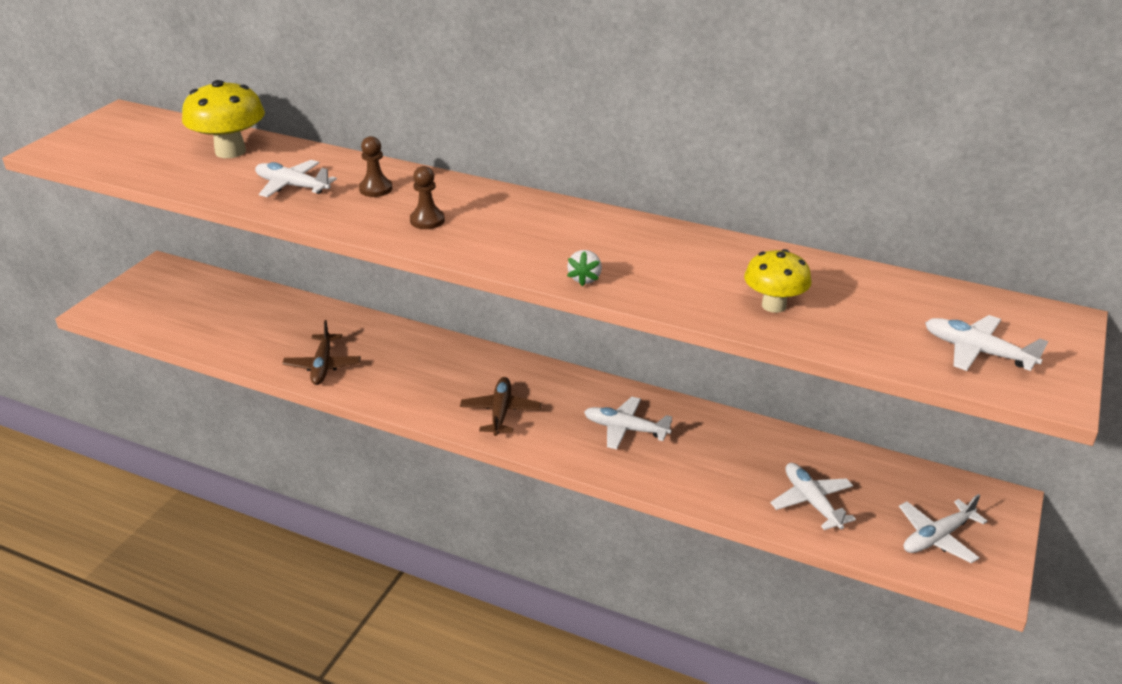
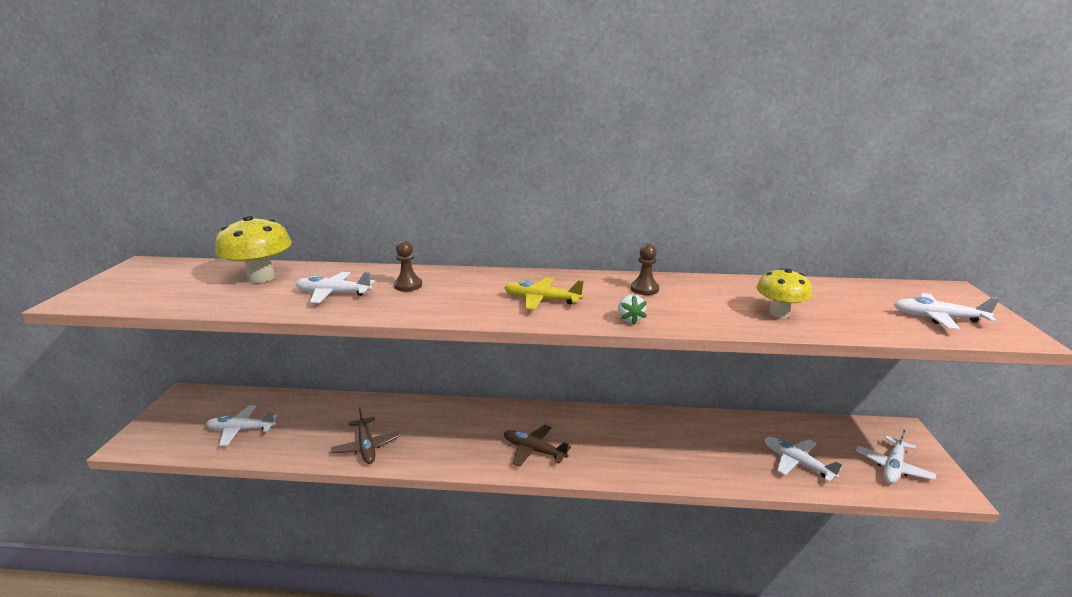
camera: 20 degrees left, 10 degrees down
brown pawn [410,166,445,229] -> brown pawn moved to [631,244,659,295]
brown plane [460,377,541,436] -> brown plane turned 45 degrees counterclockwise [504,425,571,466]
white plane [584,397,672,449] -> white plane moved to [206,405,278,446]
none -> yellow plane [504,278,584,310]

